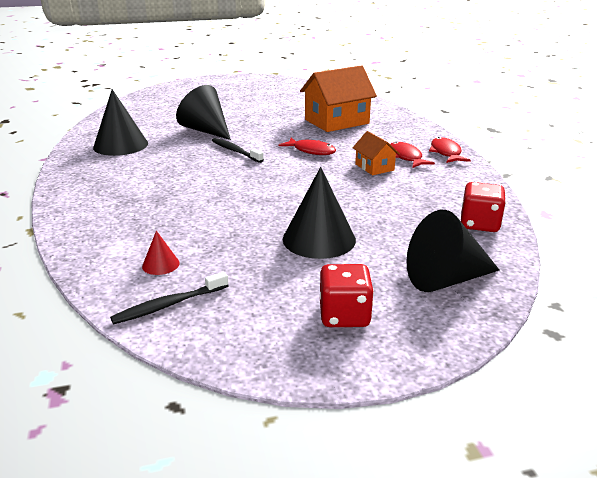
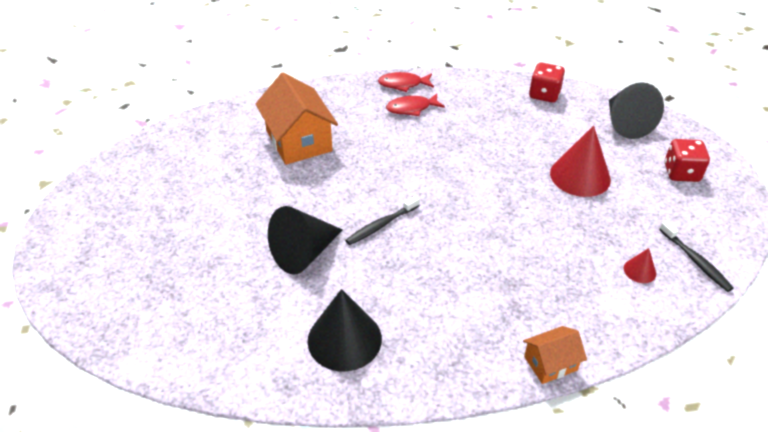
camera: 85 degrees left, 15 degrees up
red fish [279,138,336,155] -> none
black cone [283,167,356,259] -> red cone [550,125,611,197]
orange house [353,131,400,175] -> orange house moved to [523,326,587,384]

